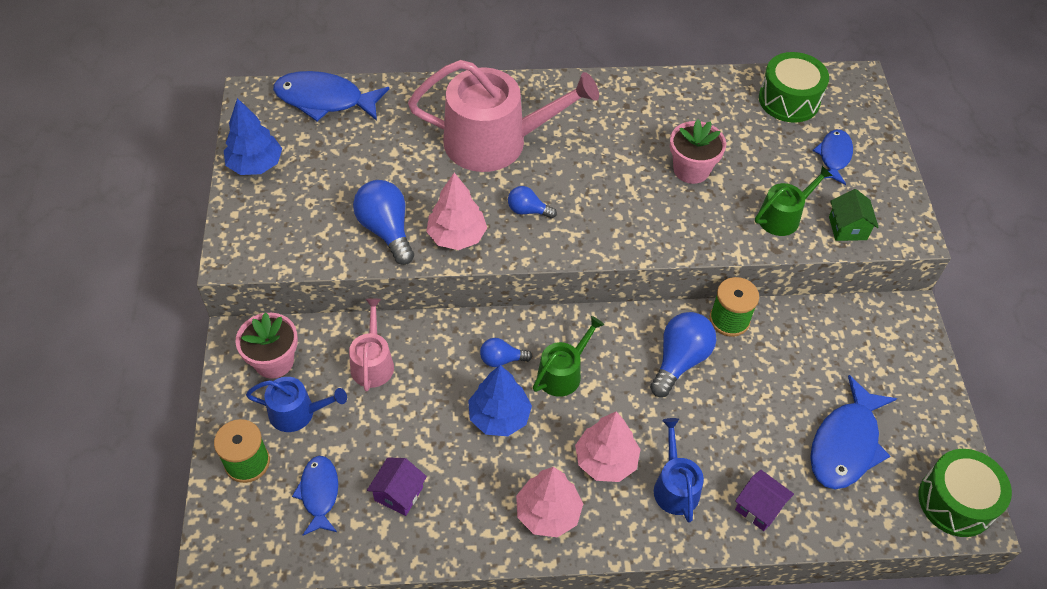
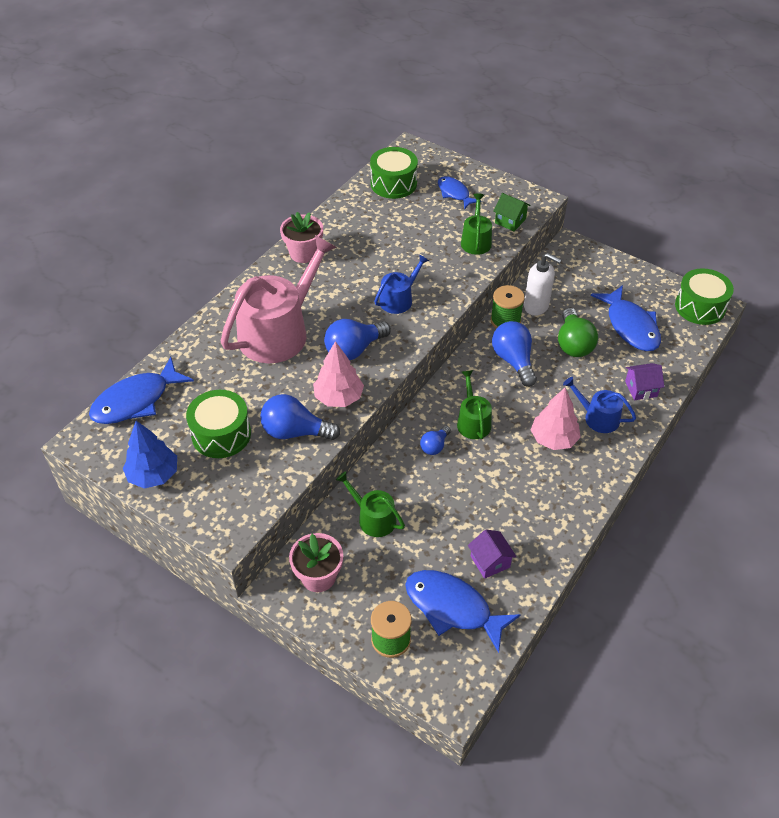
camera: 50 degrees left, 5 degrees down
blue watering can [246,377,347,432] -> blue watering can moved to [374,254,429,314]
blue fish [292,456,338,535] -> blue fish [405,570,521,653], size x1.65
pink watering can [349,298,394,392] -> green watering can [336,471,405,537]
blue tree [468,365,532,436] -> none
blue light bulb [508,186,557,218] -> blue light bulb [324,319,391,360], size x1.78
pink tree [516,467,583,537] -> none
pink flower pot [670,119,726,184] -> pink flower pot moved to [280,212,323,263]
none -> green drum [186,390,251,458]
none -> white soap dispenser [524,253,562,316]
none -> green light bulb [558,308,598,357]

